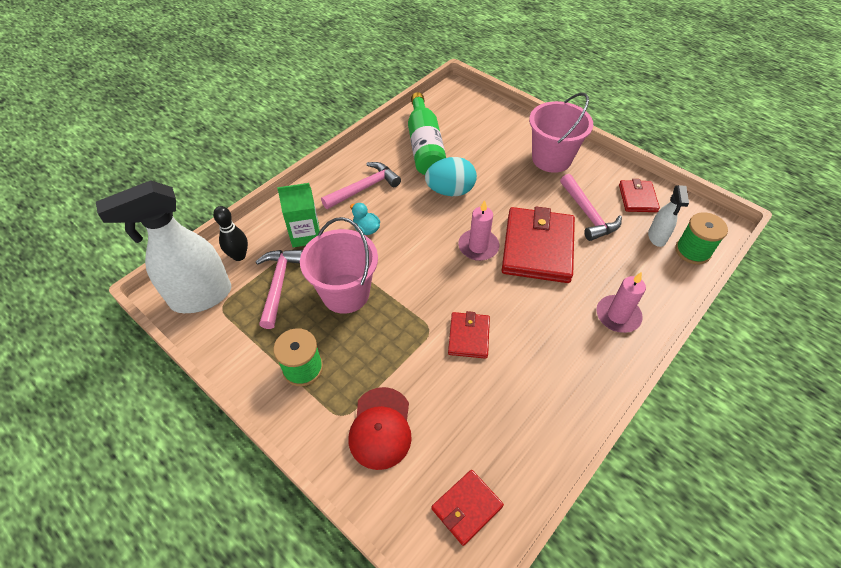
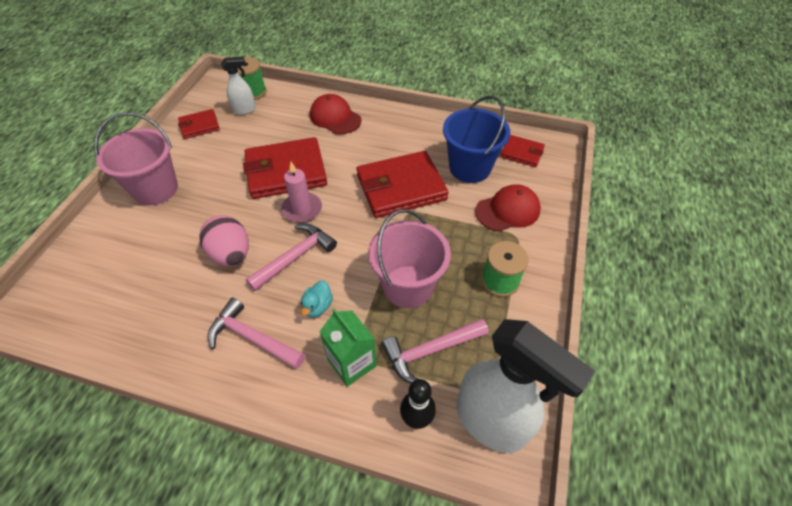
camera: 115 degrees left, 0 degrees up
green bottle [408,92,446,175] -> none
turquoise egg [425,157,477,196] -> pink egg [199,215,249,266]
red wallet [448,311,490,359] -> red wallet [357,151,449,218], size x1.93
pink hammer [560,174,622,241] -> pink hammer moved to [246,224,337,291]
pink candle [596,272,646,333] -> red cap [310,94,362,134]
none -> blue bucket [443,96,510,183]

